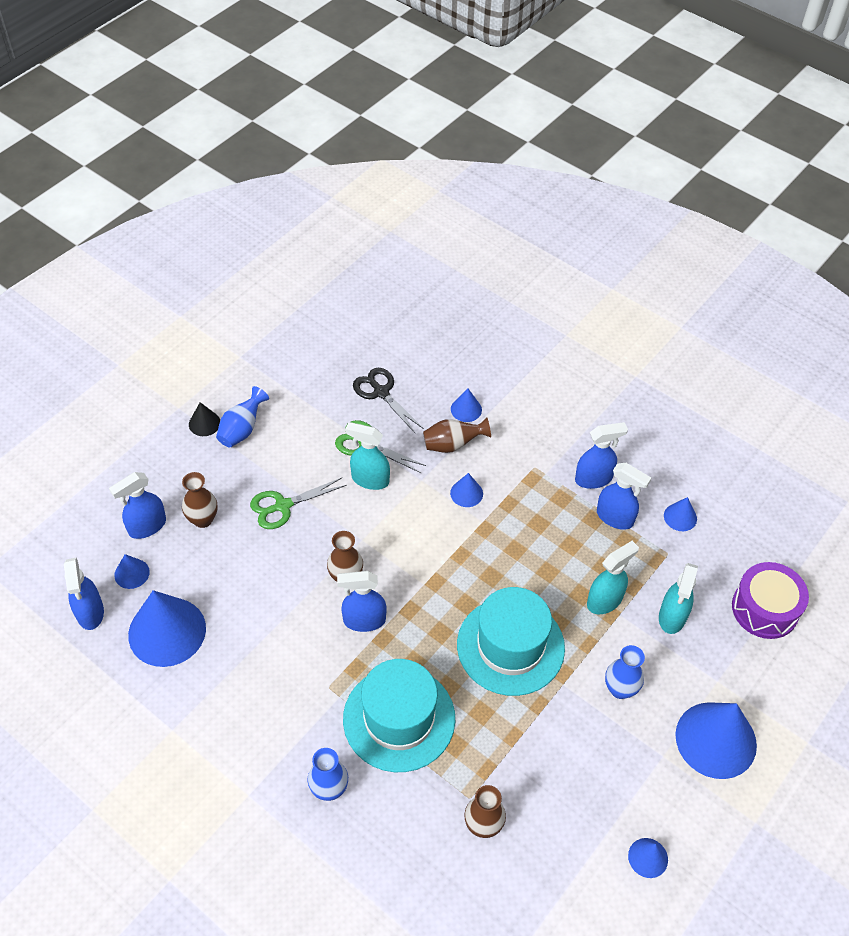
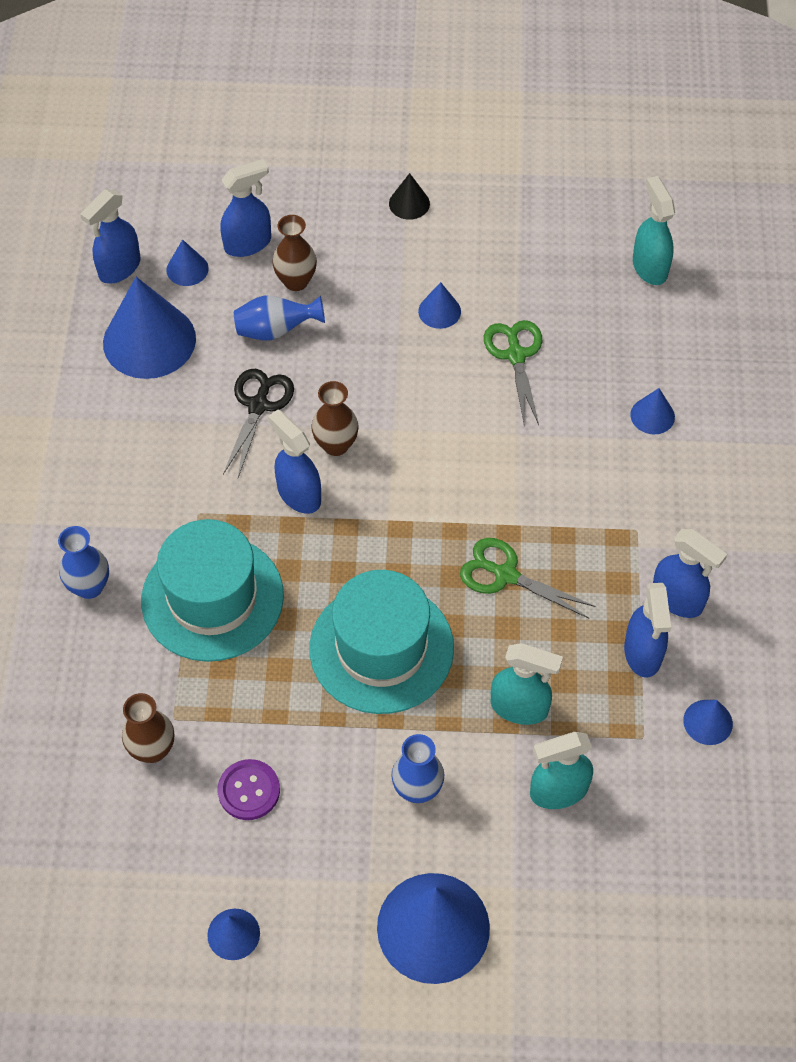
camera: 55 degrees right, 5 degrees up
blue spray bottle [109,472,166,539] -> blue spray bottle turned 135 degrees clockwise [220,159,271,257]
blue vase [216,386,269,448] -> blue vase moved to [234,295,325,341]
green scissors [250,478,347,529] -> green scissors moved to [460,538,596,619]
turquoise spray bottle [345,422,390,490] -> turquoise spray bottle moved to [633,176,675,285]
black scissors [353,368,424,433] -> black scissors moved to [223,369,294,478]
brown vase [423,418,491,453] -> none
blue cone [450,473,483,507] -> blue cone moved to [418,282,461,329]
purple drum [732,562,809,639] -> none
none -> purple button [218,759,280,820]

